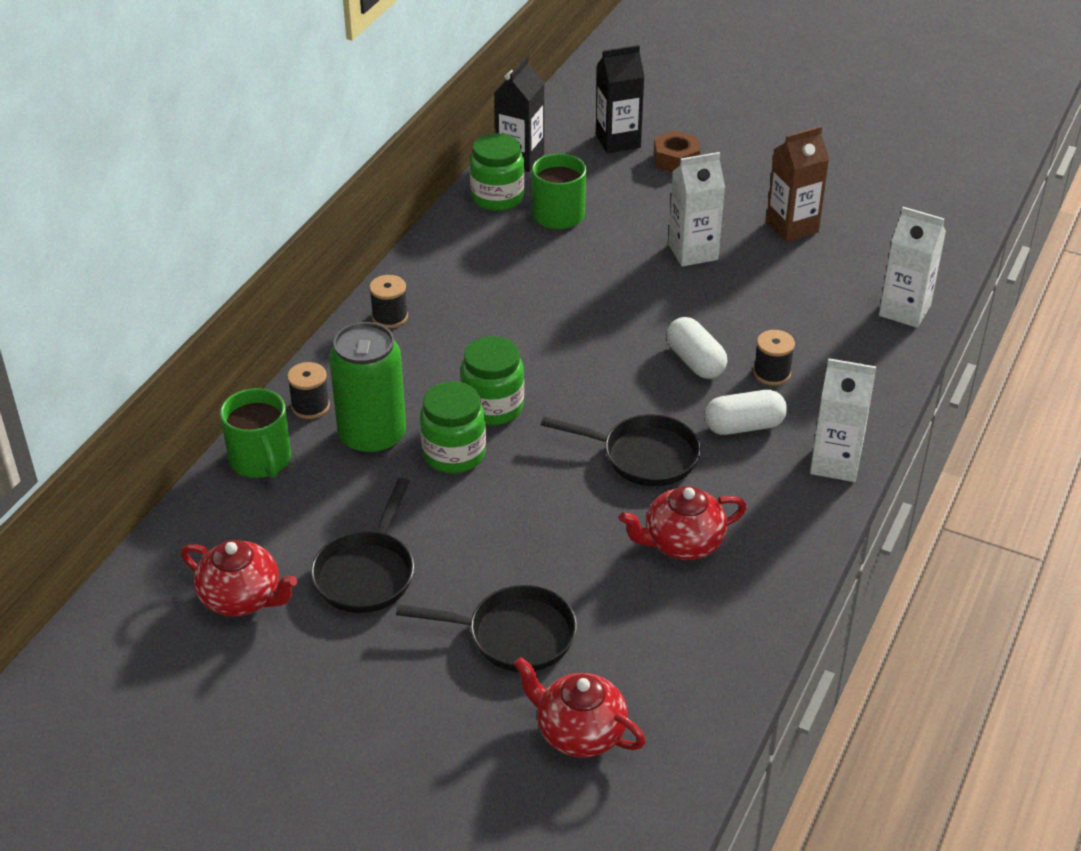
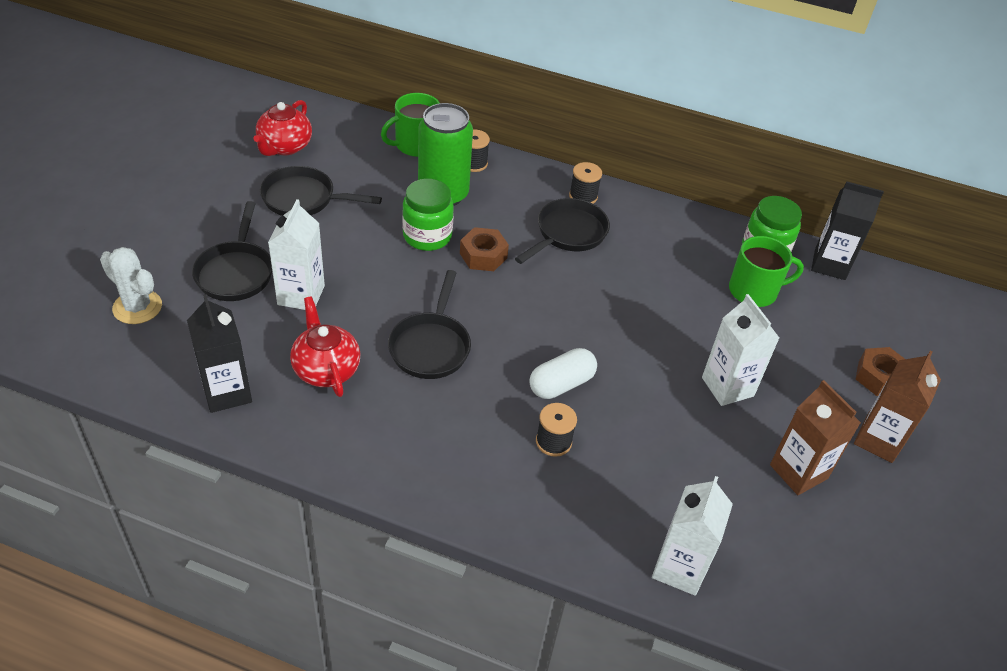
camera: 80 degrees right, 5 degrees up
green jar [461,336,524,425] -> brown nut [460,227,509,271]
red teapot [514,657,646,757] -> white cactus [100,247,162,324]
black carton [596,45,645,153] -> black carton moved to [187,295,252,413]
white capsule [704,390,787,435] -> none
white carton [810,358,876,482] -> white carton moved to [268,199,325,310]
none -> black pan [515,198,610,264]
none -> brown carton [854,351,941,463]

